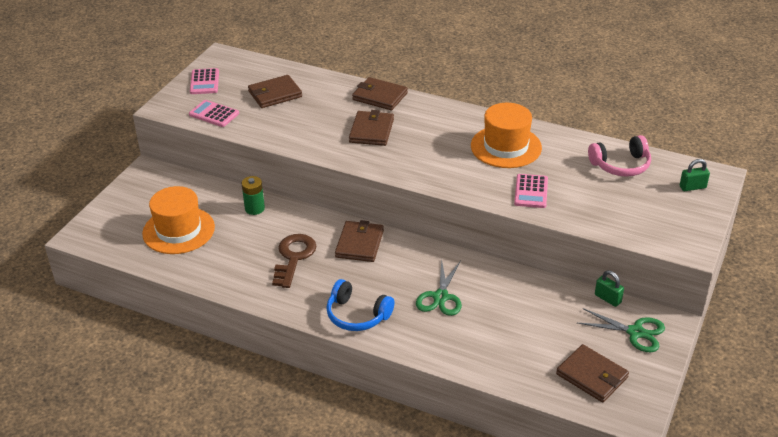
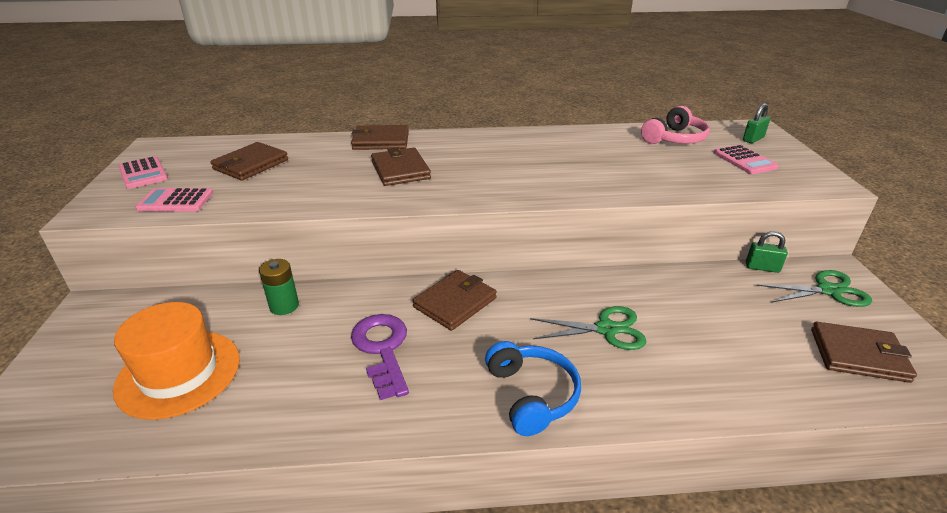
camera: 30 degrees left, 5 degrees down
brown key [272,234,316,288] -> purple key [351,314,409,400]
blue headphones [326,279,395,331] -> blue headphones turned 105 degrees counterclockwise [485,341,581,436]
brown wallet [335,220,384,262] -> brown wallet turned 60 degrees clockwise [412,270,497,331]
green scissors [416,259,462,316] -> green scissors turned 75 degrees counterclockwise [530,306,647,350]
orange hat [471,103,542,168] -> none
pink calculator [514,174,548,208] -> pink calculator moved to [714,145,779,174]

